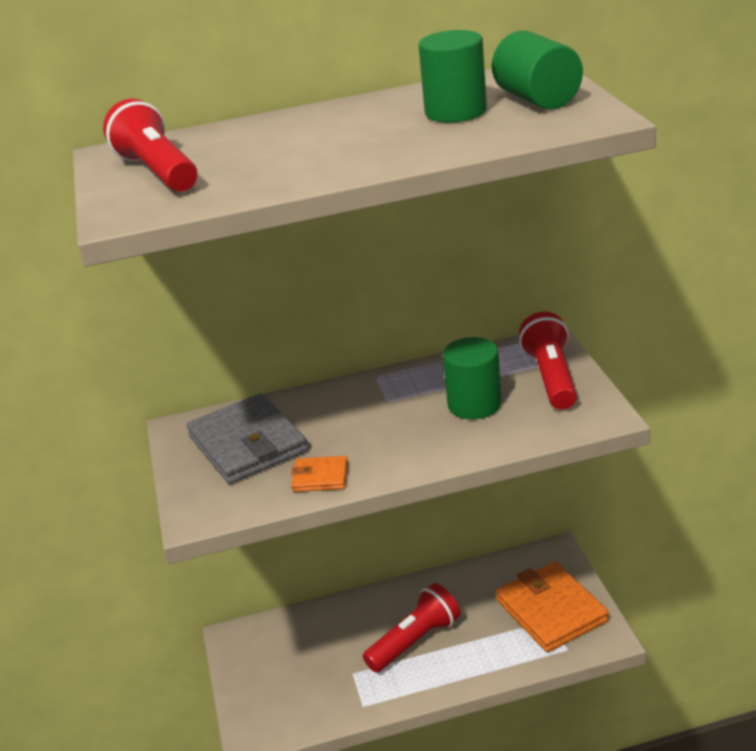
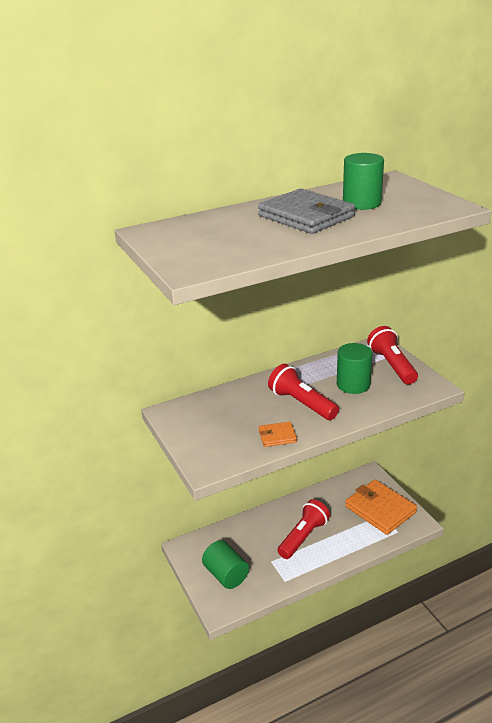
camera: 15 degrees left, 0 degrees up
red flashlight [103,99,197,192] -> red flashlight moved to [268,364,339,420]
grey wallet [186,394,308,484] -> grey wallet moved to [258,189,355,234]
green cylinder [492,30,583,110] -> green cylinder moved to [202,540,249,589]

